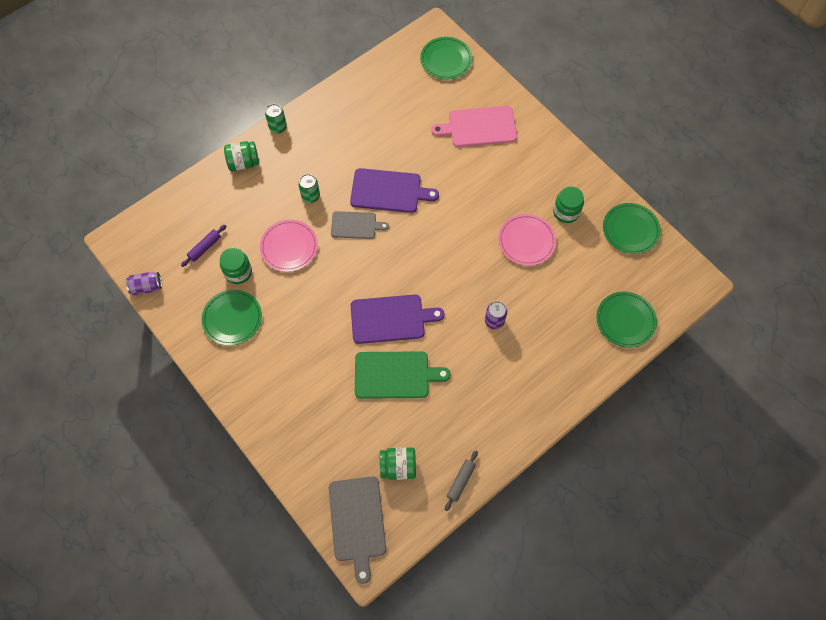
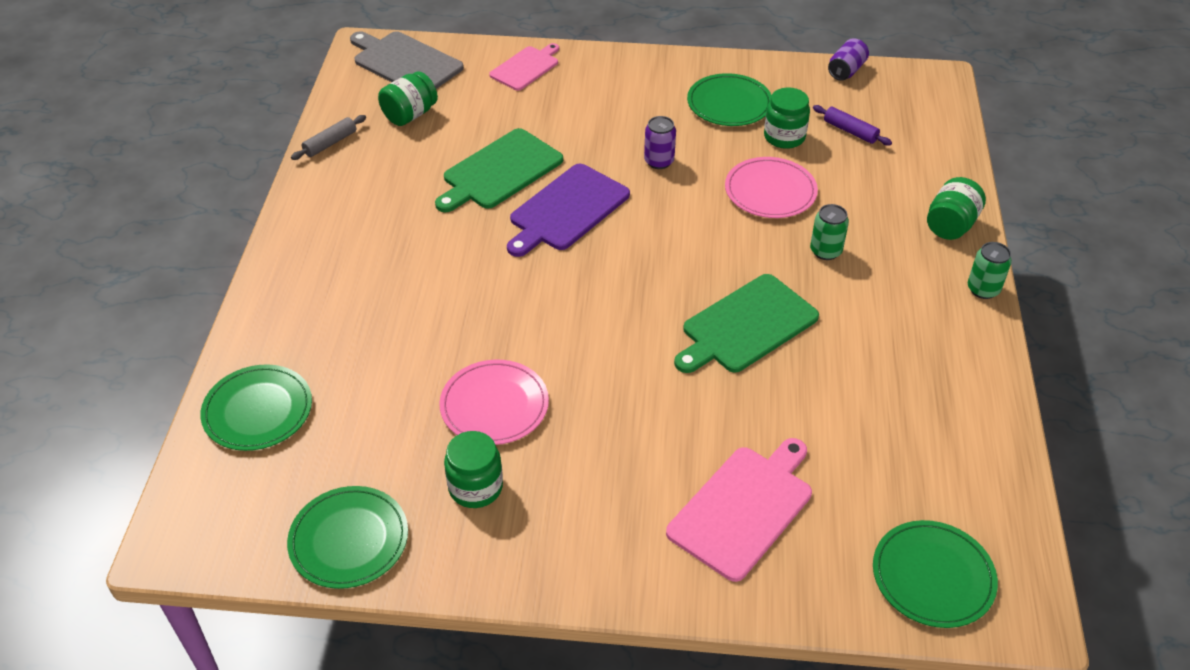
camera: 135 degrees right, 20 degrees down
purple rolling pin [181,225,226,267] -> purple rolling pin turned 45 degrees counterclockwise [813,105,892,145]
grey cutting board [331,211,389,239] -> none
purple cutting board [350,168,439,213] -> green cutting board [674,274,819,373]
grey rolling pin [445,450,478,511] -> grey rolling pin turned 60 degrees clockwise [291,115,366,160]
purple can [485,301,507,329] -> purple can moved to [644,116,676,169]
none -> pink cutting board [489,43,559,91]

